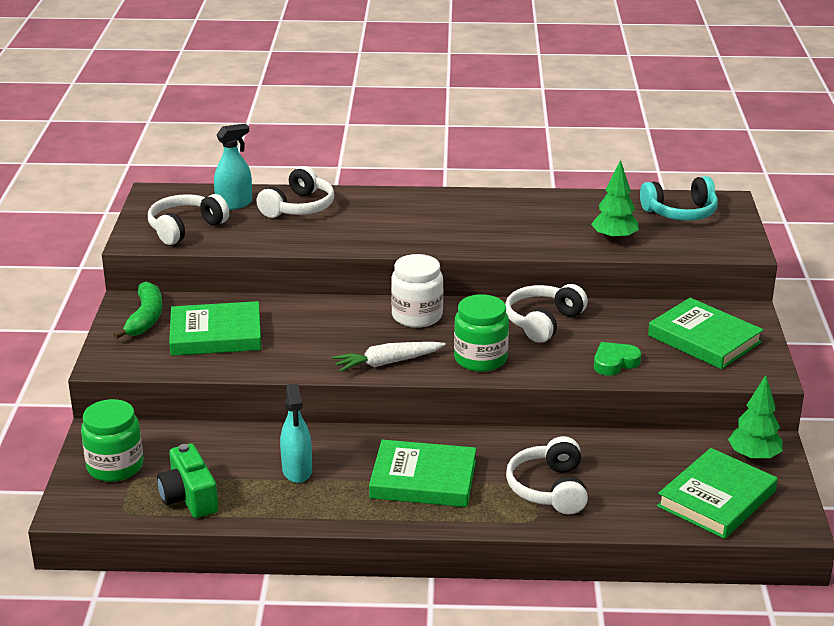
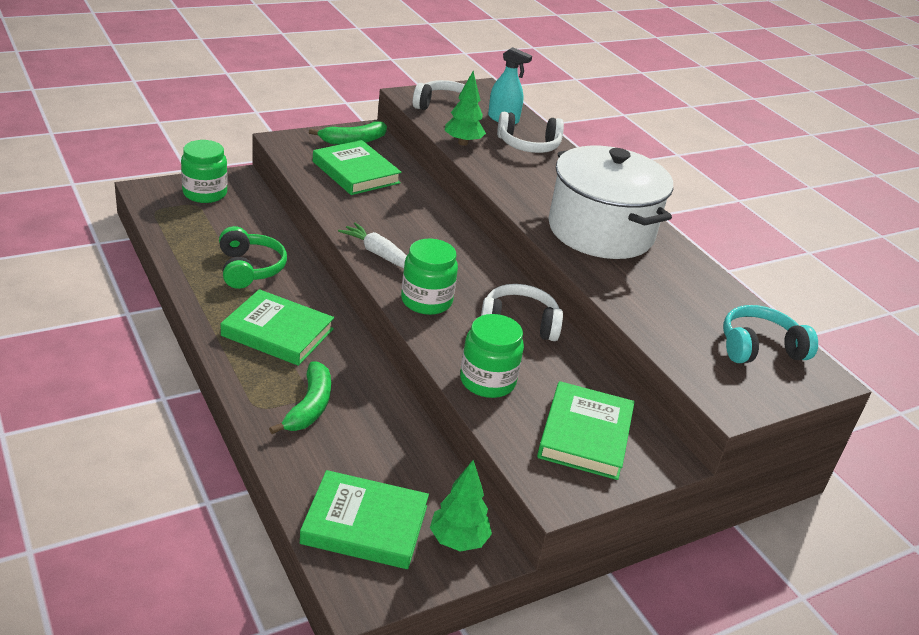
camera: 55 degrees right, 5 degrees up
green camera [157,443,218,518] -> none
turquoise spray bottle [280,383,312,483] -> green headphones [219,226,287,289]
green book [369,440,476,507] -> green book turned 45 degrees counterclockwise [221,289,334,366]
white jar [391,254,443,328] -> none
white headphones [506,436,588,515] -> green banana [269,361,331,434]
green tree [591,160,639,242] -> green tree moved to [444,71,486,146]
green heart [594,342,641,376] -> green jar [460,314,524,398]
turquoise headphones [640,176,718,221] -> turquoise headphones turned 120 degrees clockwise [723,305,818,363]
none -> white pot [548,146,673,259]

